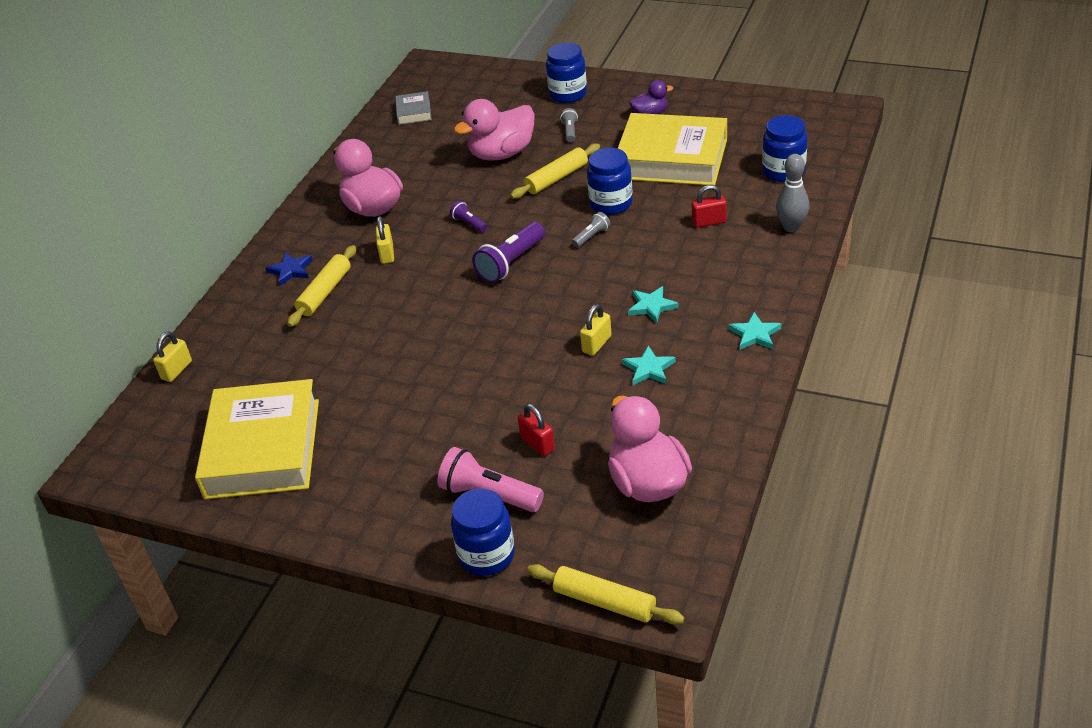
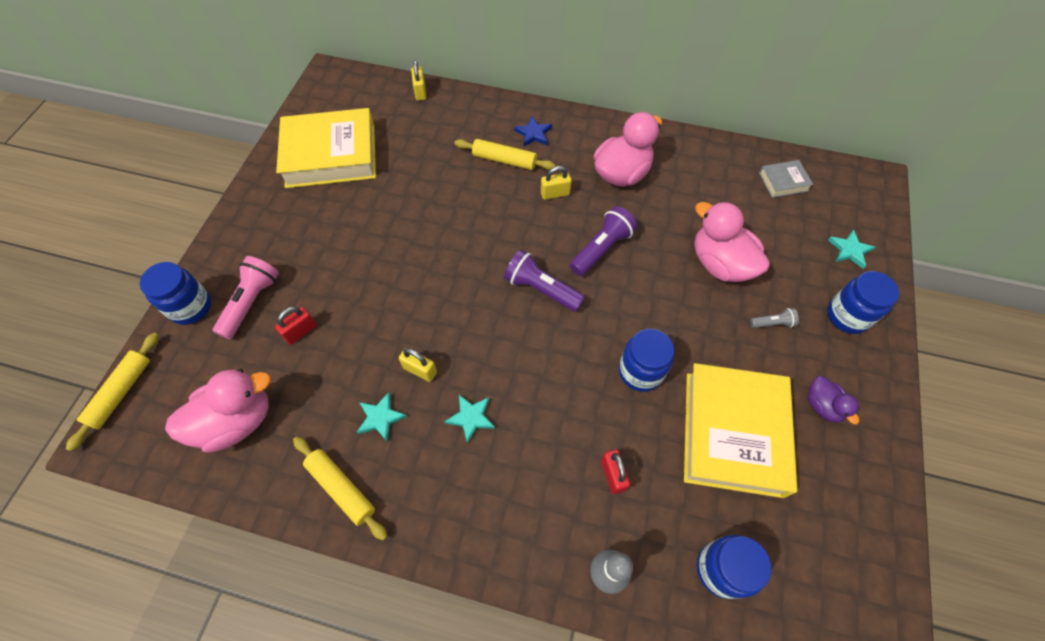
camera: 80 degrees right, 20 degrees up
yellow padlock [153,331,192,382] -> yellow padlock turned 60 degrees clockwise [411,60,426,100]
purple flashlight [450,201,487,232] -> purple flashlight [570,206,637,276], size x1.91
yellow rolling pin [510,144,600,199] -> yellow rolling pin moved to [293,436,388,541]
grey flashlight [572,212,610,248] -> none
turquoise star [728,312,782,350] -> turquoise star moved to [828,230,875,268]

